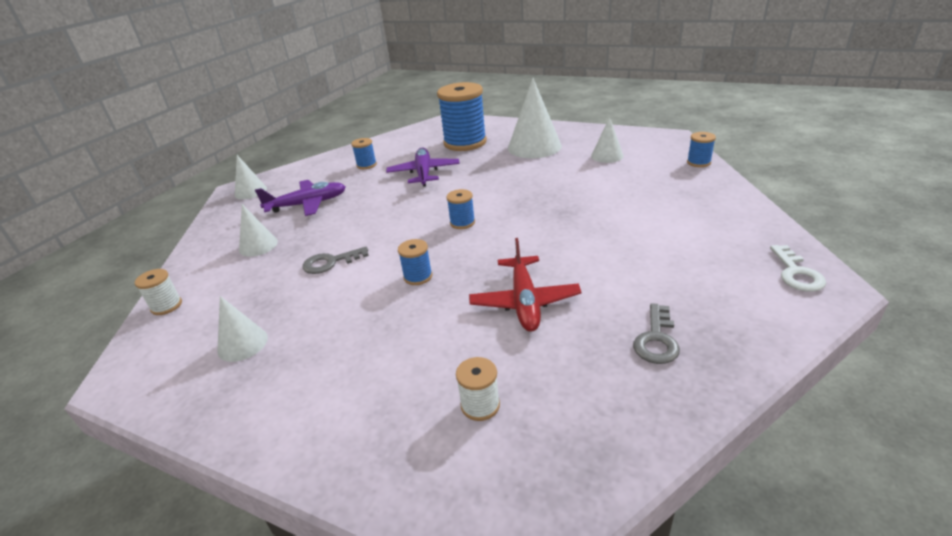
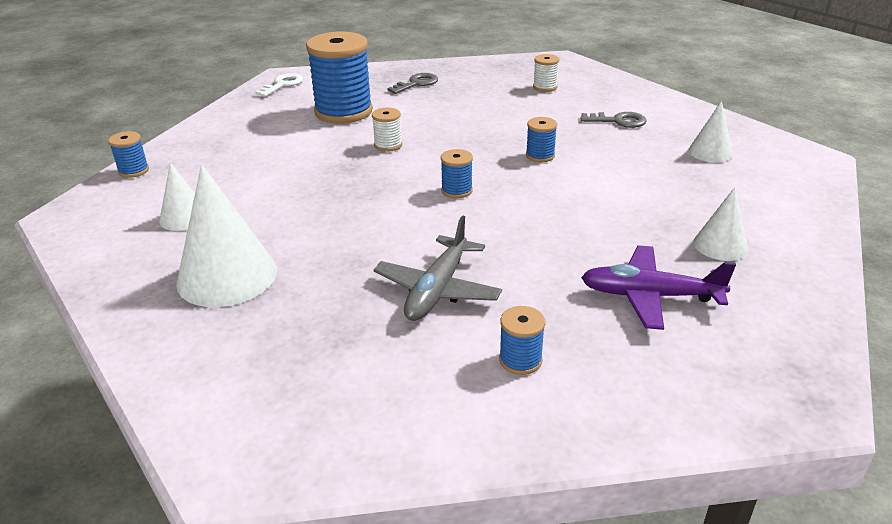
camera: 155 degrees left, 0 degrees up
white spool [135,269,182,315] -> white spool moved to [372,108,402,152]
white cone [235,155,267,199] -> none
grey key [303,247,369,274] -> grey key moved to [580,112,646,128]
purple plane [386,148,460,187] -> grey plane [374,215,502,321]
blue spool [437,82,487,151] -> blue spool moved to [306,32,373,123]
red plane [469,238,582,332] -> none

